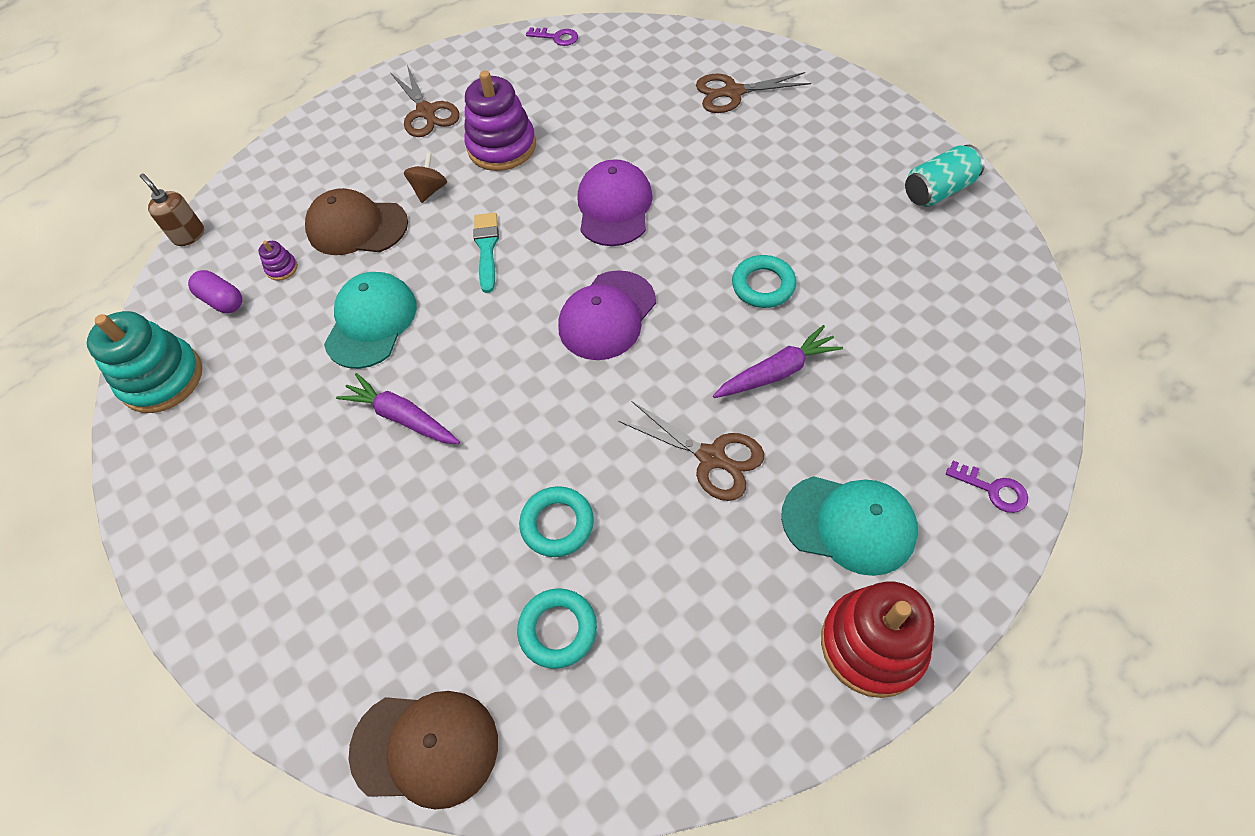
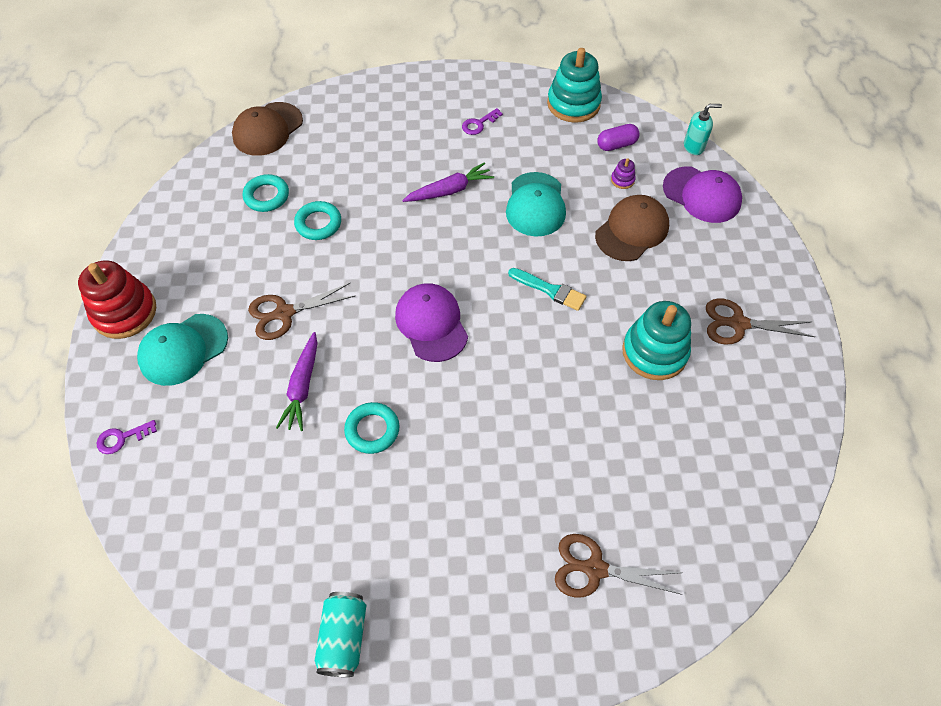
camera: 120 degrees right, 0 degrees up
brown soap dispenser [140,174,204,246] -> turquoise soap dispenser [684,104,722,155]
turquoise cap [324,272,417,369] -> turquoise cap turned 45 degrees clockwise [506,172,566,237]
brown spinning top [404,153,447,203] -> none
purple stacking toy [465,71,536,171] -> turquoise stacking toy [622,301,691,380]
purple key [526,27,578,46] -> purple key moved to [462,108,503,135]
purple cap [577,159,653,246] -> purple cap moved to [663,166,742,223]
brown scissors [696,72,811,113] -> brown scissors turned 105 degrees counterclockwise [555,534,683,598]

